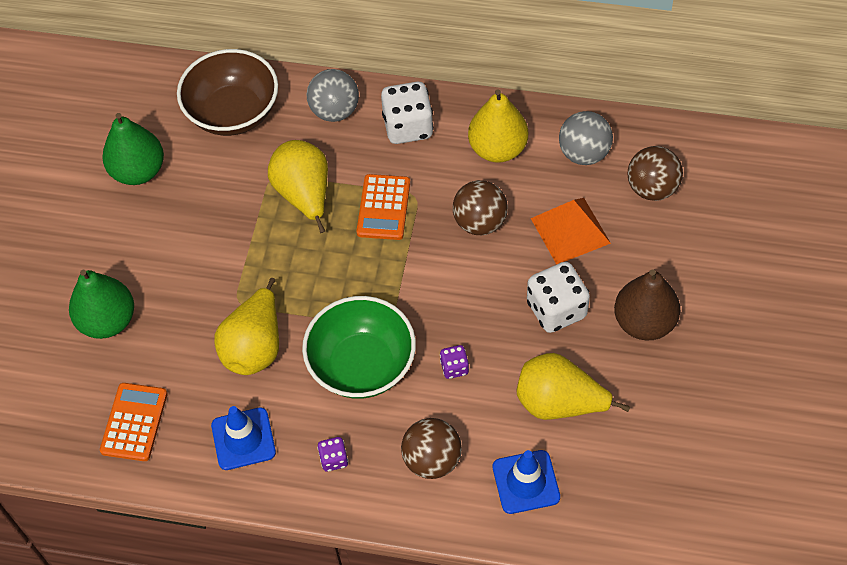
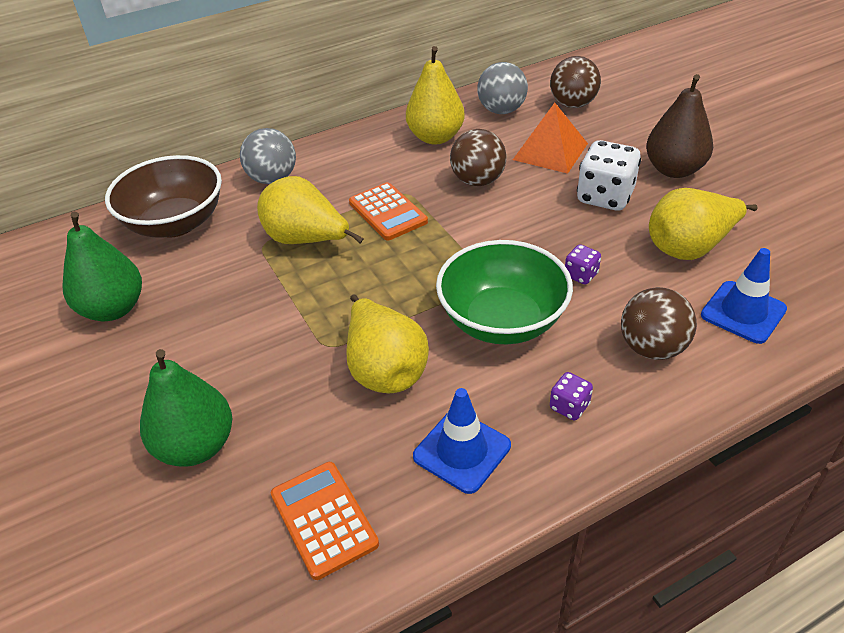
camera: 40 degrees left, 15 degrees down
white dice [381,82,434,144] -> none

